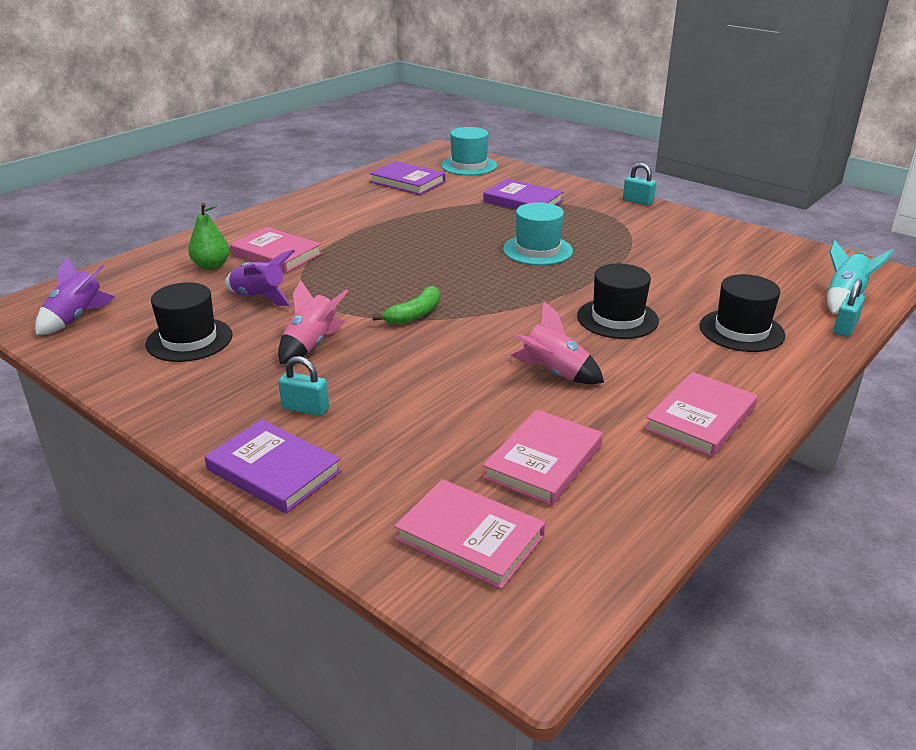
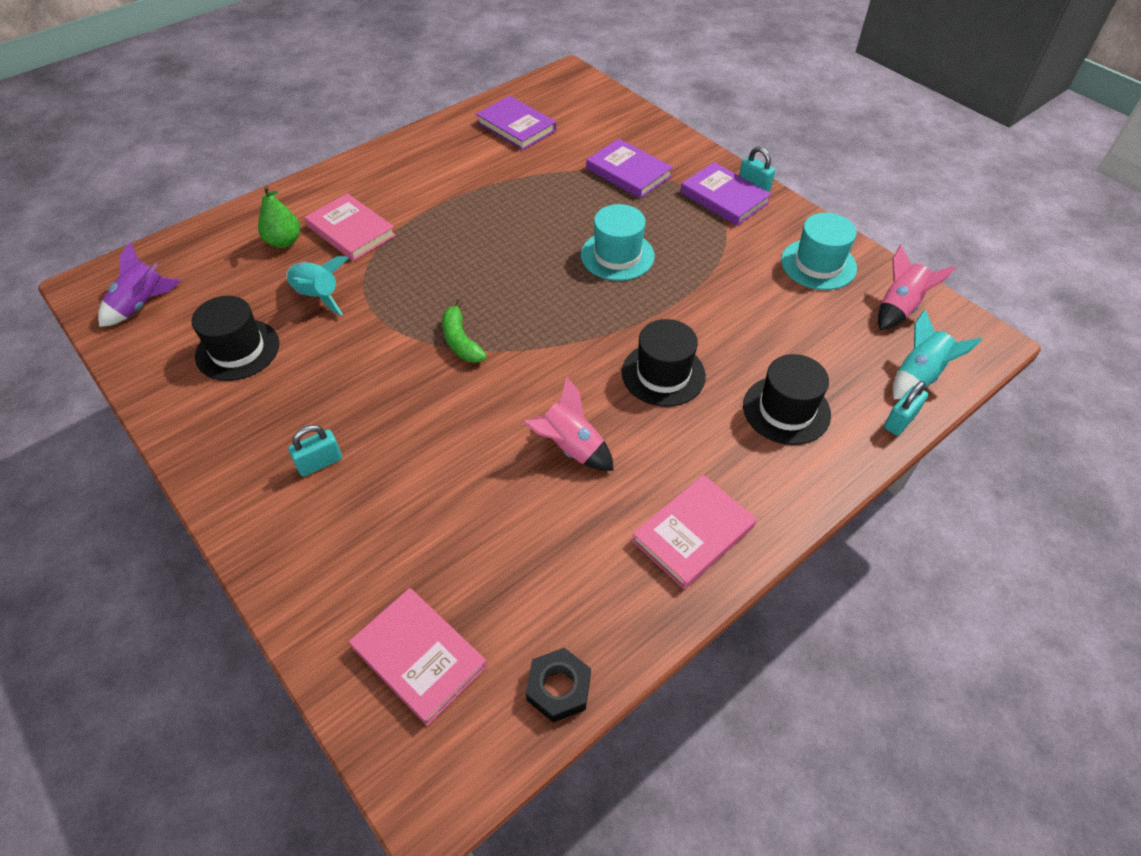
camera: 10 degrees right, 20 degrees up
purple book [205,419,342,513] -> purple book moved to [680,162,771,226]
purple rocket [225,249,295,306] -> turquoise rocket [286,256,348,315]
pink rocket [278,280,348,364] -> pink rocket moved to [878,245,956,330]
turquoise padlock [278,356,329,416] -> turquoise padlock turned 60 degrees counterclockwise [288,425,342,476]
green banana [373,286,440,325] -> green banana turned 105 degrees clockwise [442,300,487,363]
turquoise hat [441,127,497,175] -> turquoise hat moved to [781,213,857,290]
pink book [483,409,603,506] -> none
none -> black nut [526,648,591,723]

